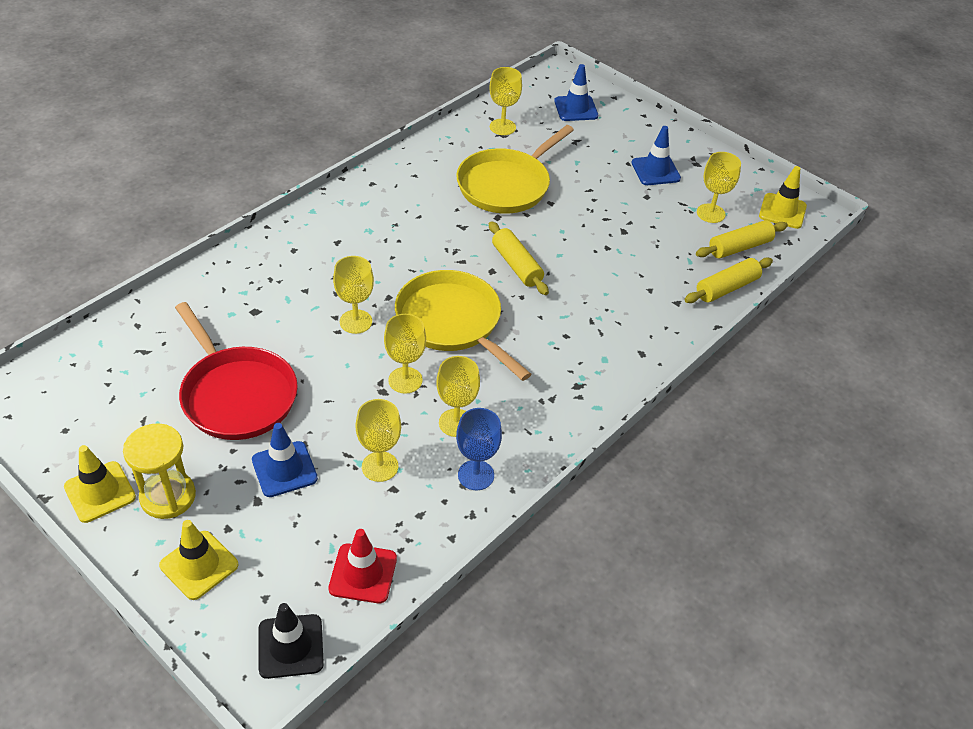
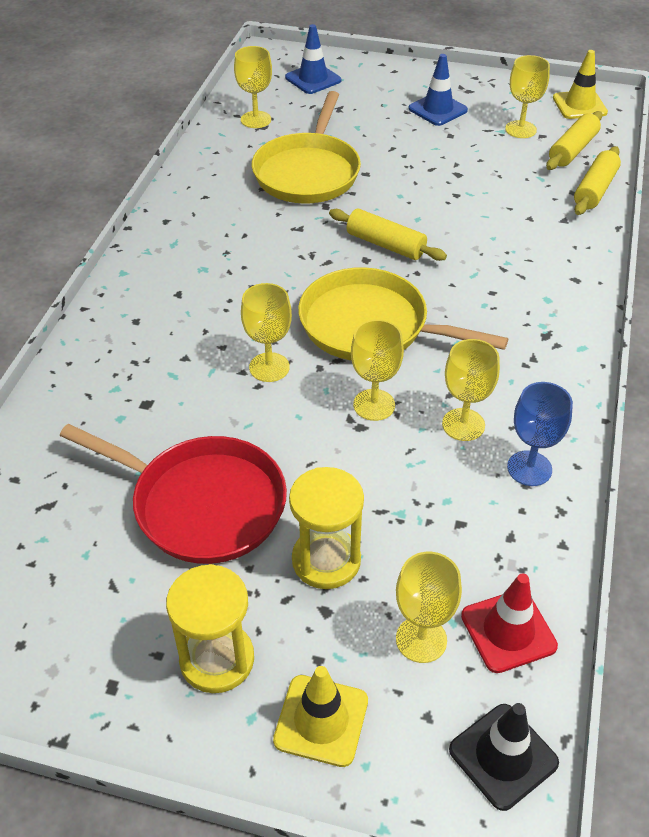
camera: 25 degrees left, 0 degrees up
yellow traffic cone [64,445,136,523] -> none
blue traffic cone [252,423,318,497] -> yellow hourglass [289,467,364,589]
yellow goblet [355,399,401,482] -> yellow goblet moved to [396,552,462,663]

